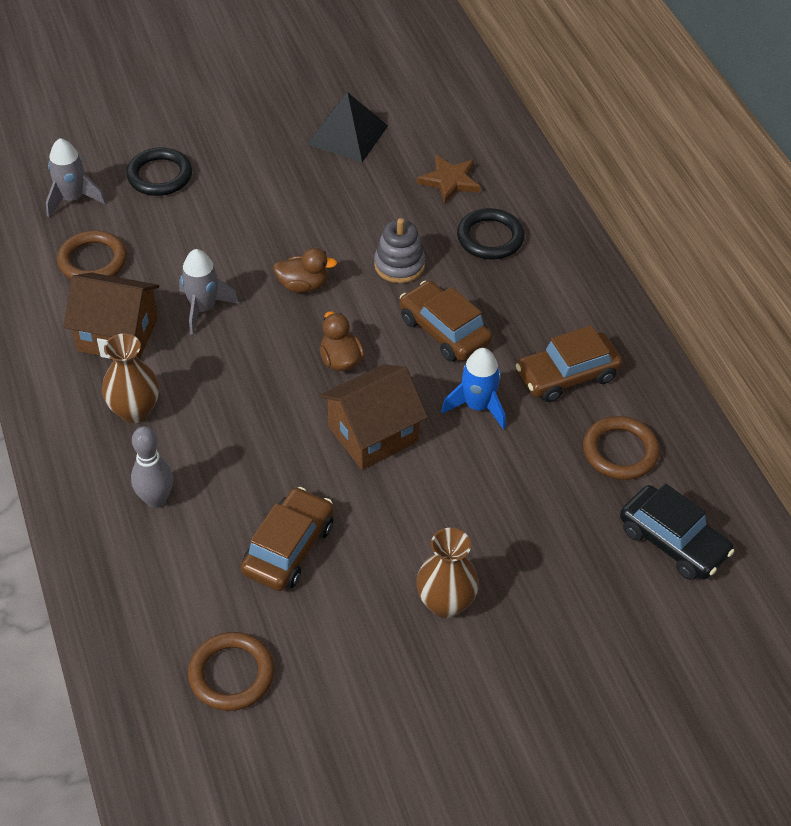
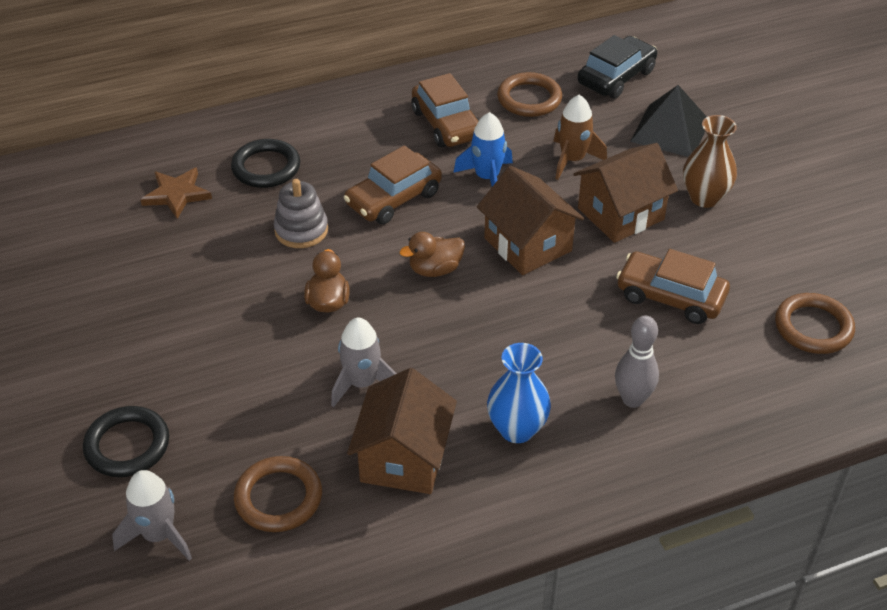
camera: 90 degrees left, 5 degrees down
brown vase [102,333,159,423] -> blue vase [487,343,551,443]
black pyramid [307,92,388,162] -> black pyramid moved to [630,85,707,157]
none -> brown rocket [553,95,607,180]
none -> brown house [573,143,678,243]

